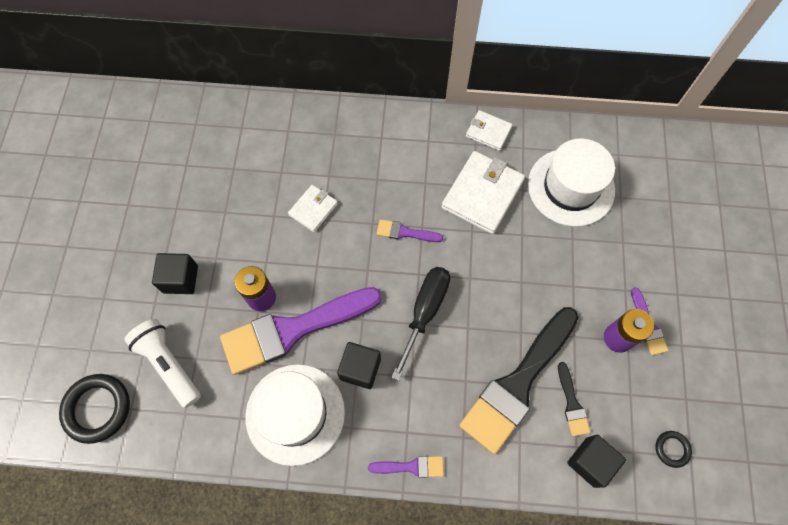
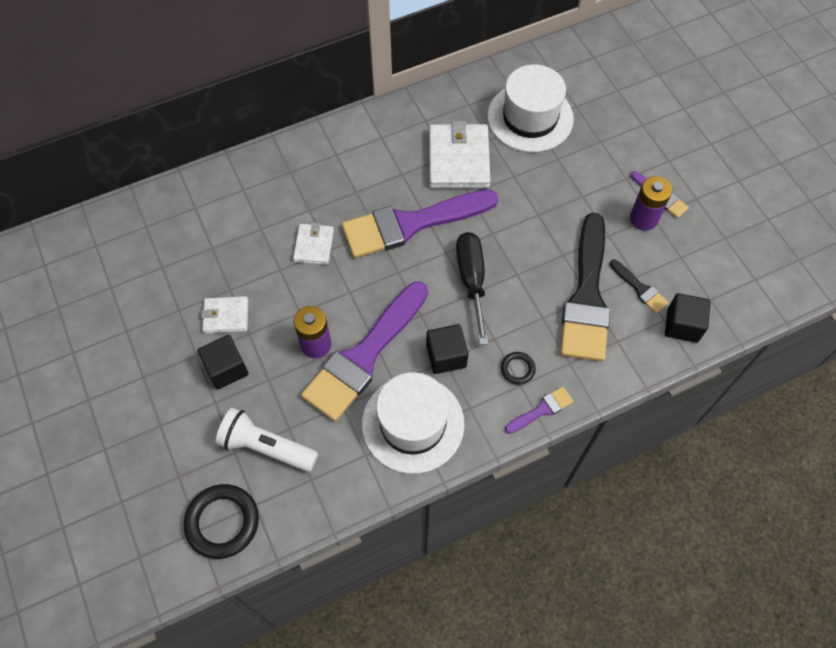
camera: 30 degrees left, 5 degrees down
purple brush [377,219,443,242] -> purple brush [342,190,498,258], size x2.34
white wallet [466,110,513,151] -> white wallet moved to [201,296,248,333]
black ring [655,431,692,468] -> black ring moved to [500,352,536,385]

